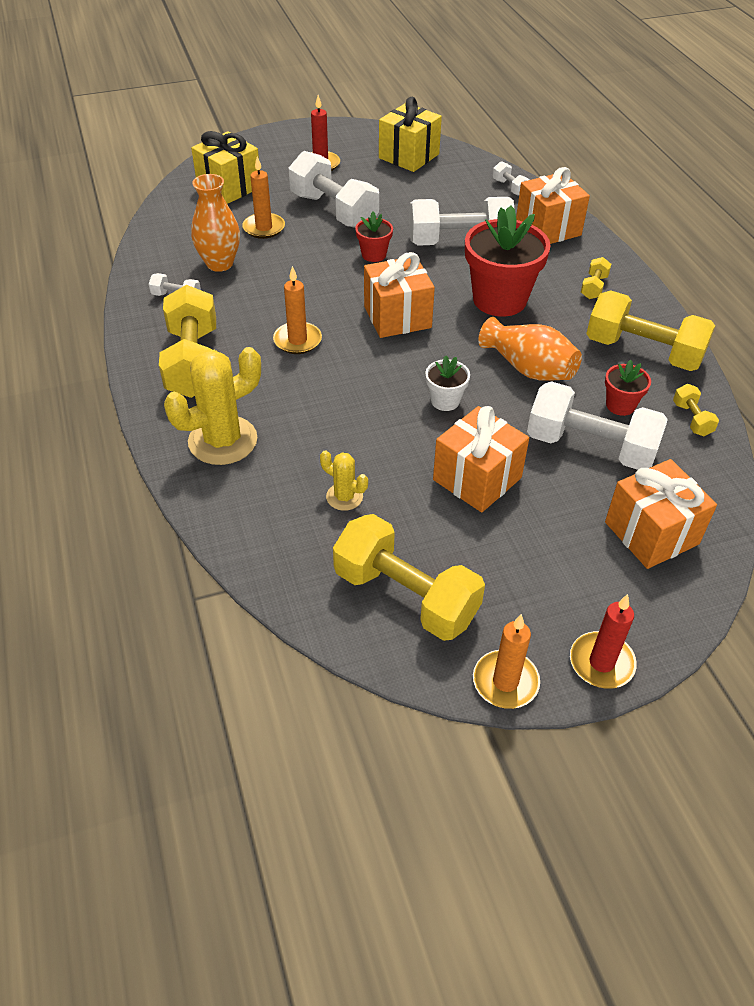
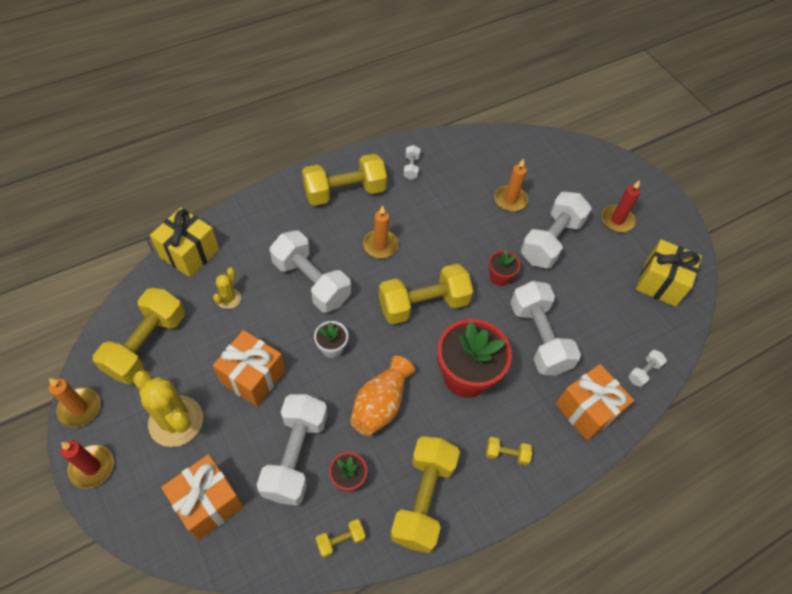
camera: 75 degrees right, 10 degrees up
yellow cactus [164,347,261,465] -> yellow cactus moved to [133,370,203,447]
yellow gift [191,131,259,204] -> yellow gift moved to [150,207,219,278]
orange vase [191,174,240,272] -> none
orange gift [364,252,435,338] -> yellow dumbbell [379,264,473,324]
none -> white dumbbell [270,231,351,313]

